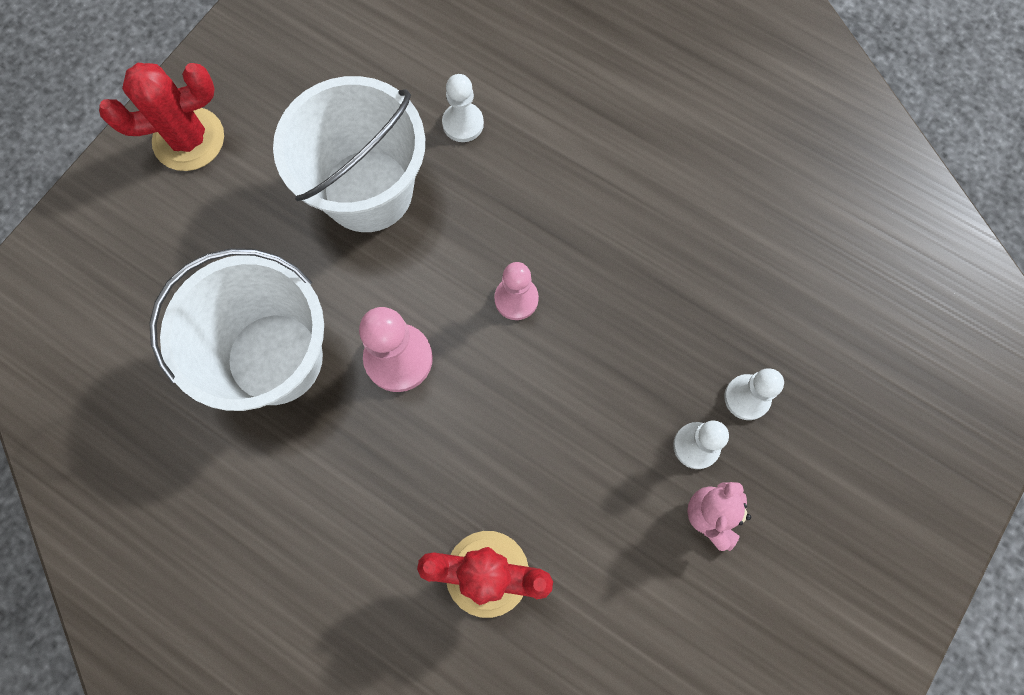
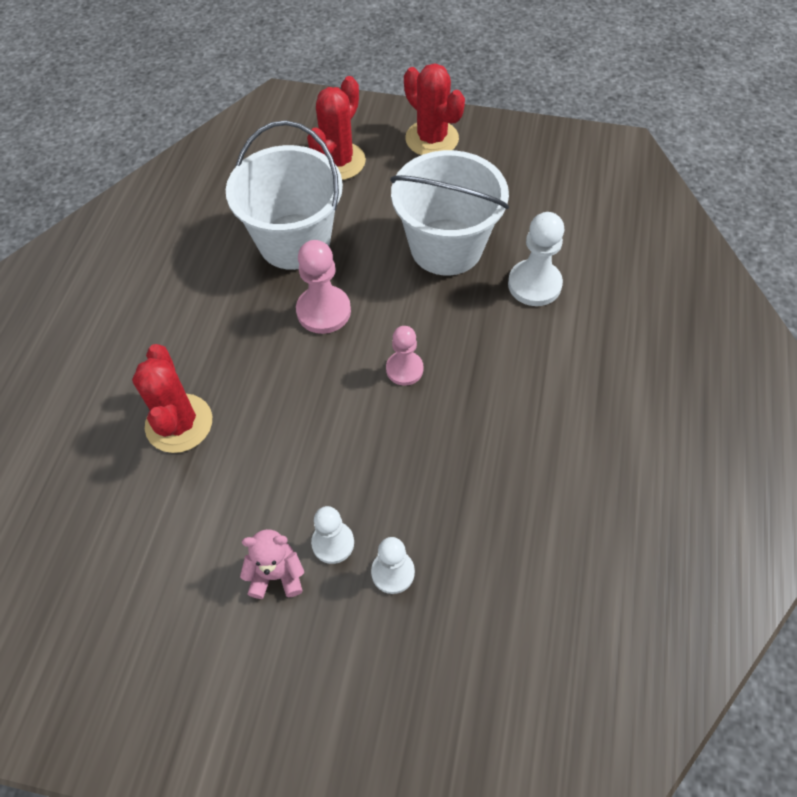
camera: 70 degrees right, 15 degrees down
white pawn [442,74,484,142] -> white pawn [508,212,564,306], size x1.52
none -> red cactus [307,76,366,180]

